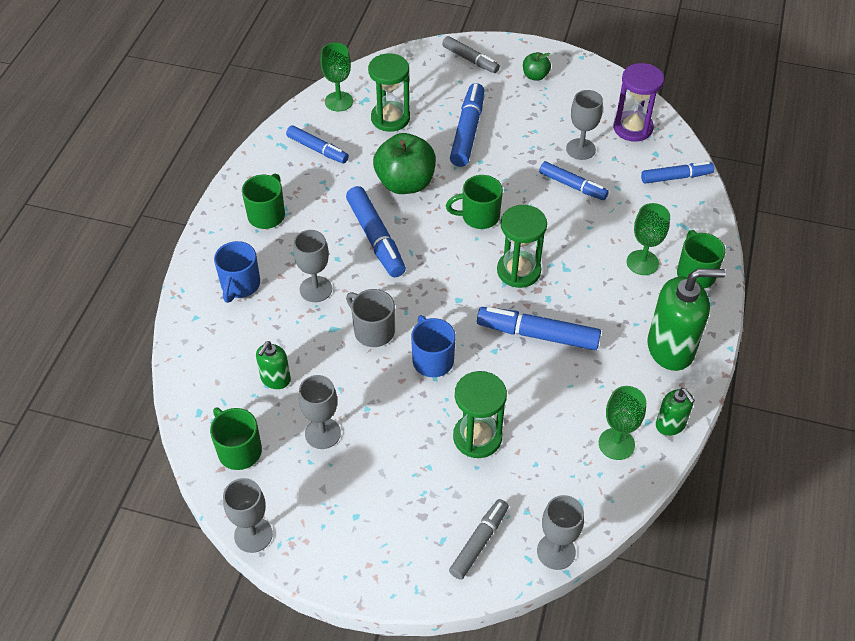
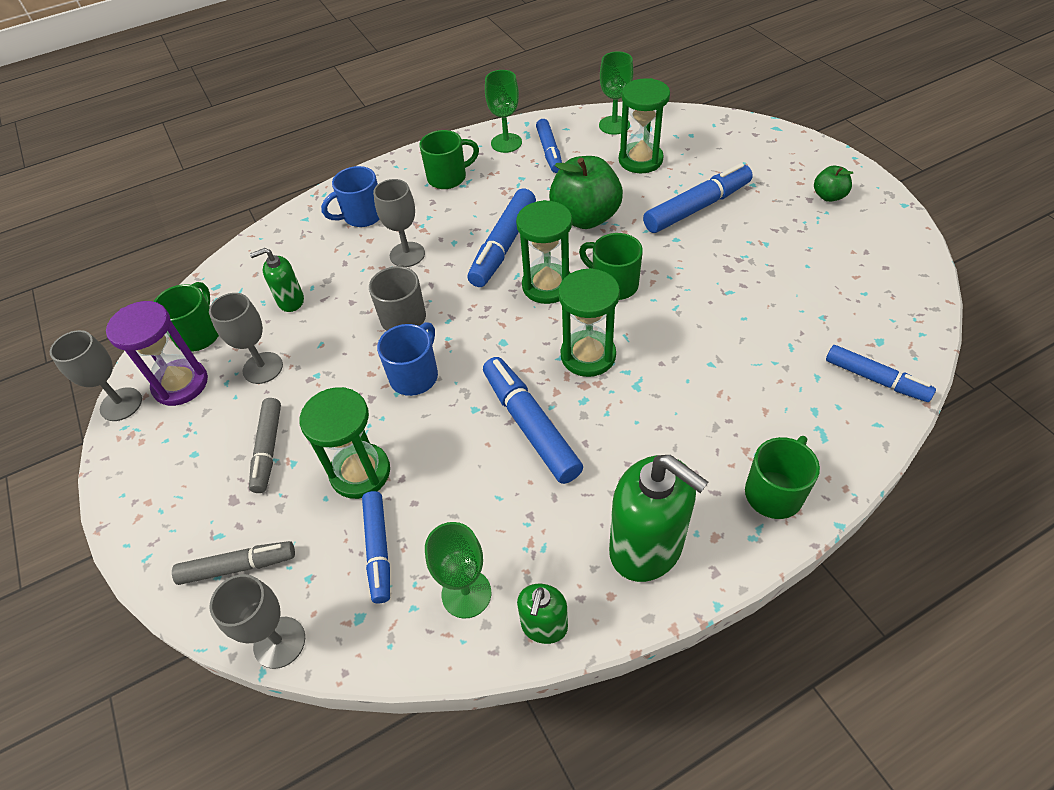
camera: 50 degrees right, 0 degrees up
grey marker [442,36,500,73] -> grey marker moved to [249,398,281,493]
blue marker [539,161,609,200] -> blue marker moved to [362,491,390,604]
grey goblet [566,90,603,160] -> none
purple hourglass [613,63,664,142] -> purple hourglass moved to [106,301,208,406]
green goblet [627,203,670,275] -> green goblet moved to [485,70,522,153]
none -> green hourglass [516,200,572,304]

